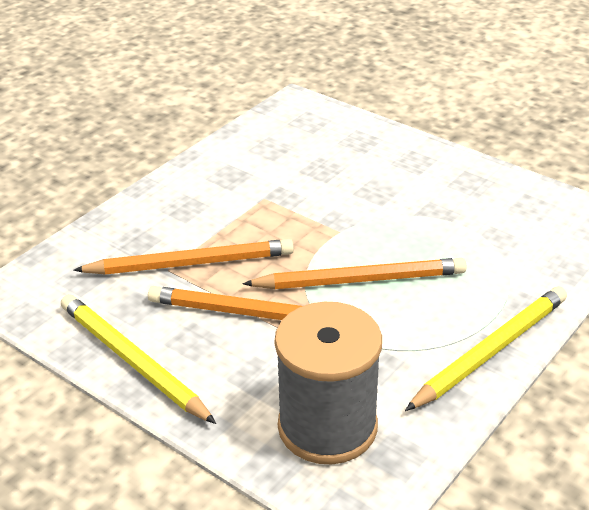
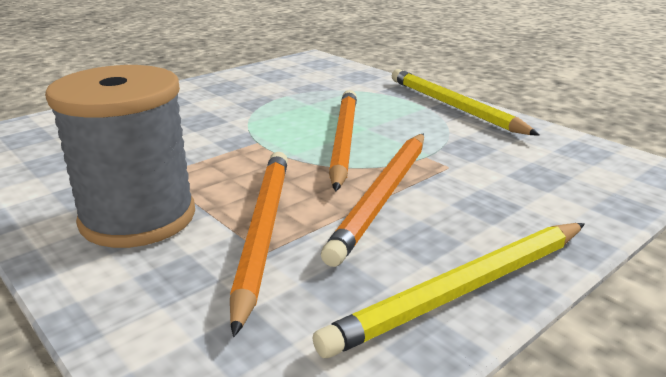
camera: 80 degrees left, 10 degrees down
grey spool [275,302,382,464] -> grey spool moved to [45,65,195,248]

